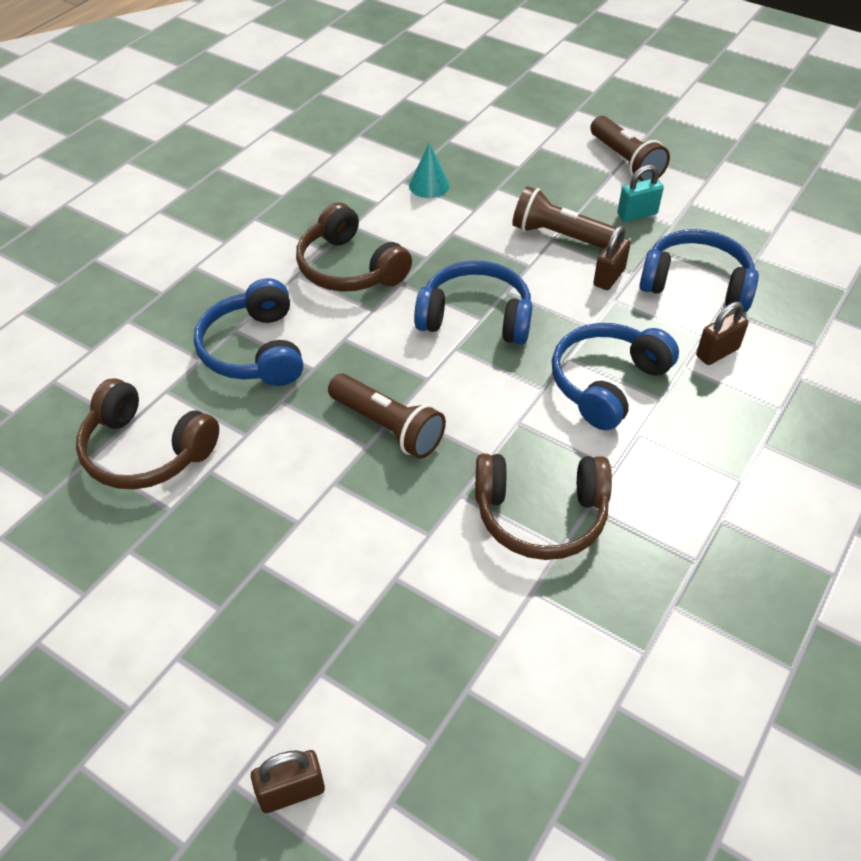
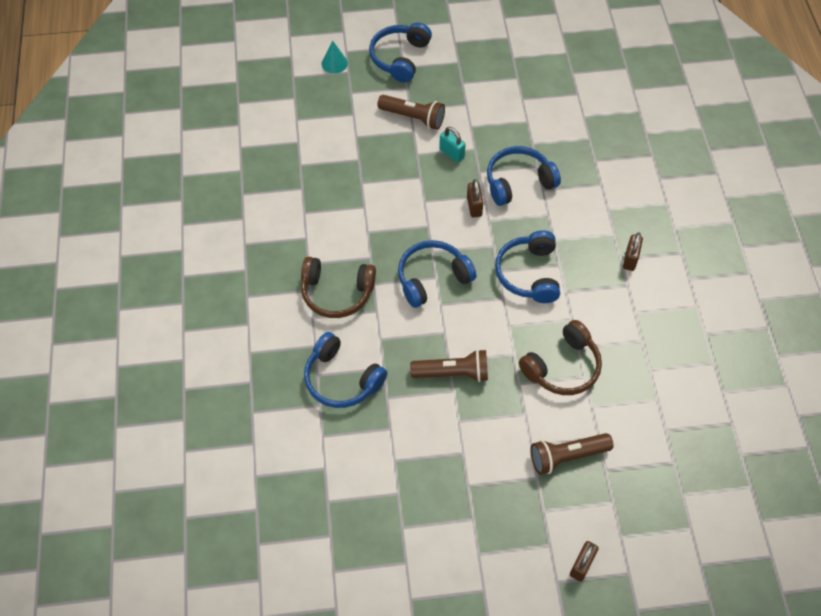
camera: 40 degrees left, 10 degrees up
brown headphones [76,378,219,489] -> none
turquoise cone [409,143,450,198] -> turquoise cone moved to [322,40,348,74]
brown flashlight [512,186,617,249] -> brown flashlight moved to [531,433,613,475]
turquoise padlock [617,165,664,222] -> turquoise padlock turned 75 degrees counterclockwise [439,127,466,162]
brown padlock [696,302,749,365] -> brown padlock moved to [623,232,643,271]
none -> blue headphones [369,22,432,82]

